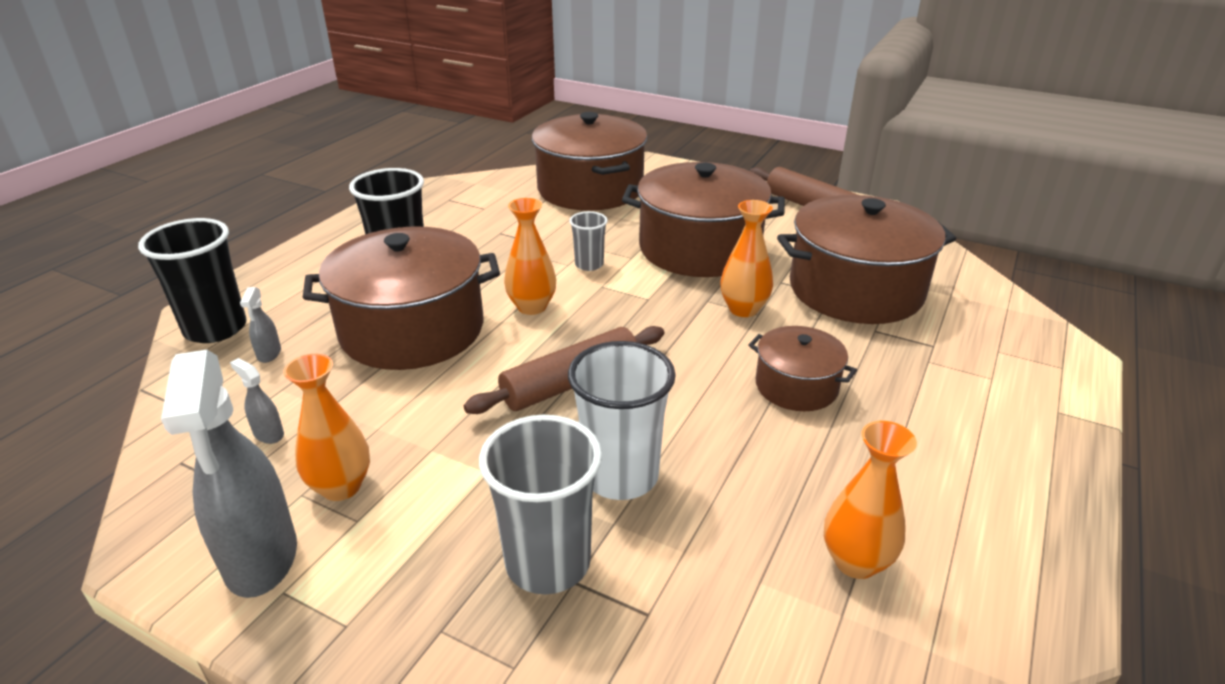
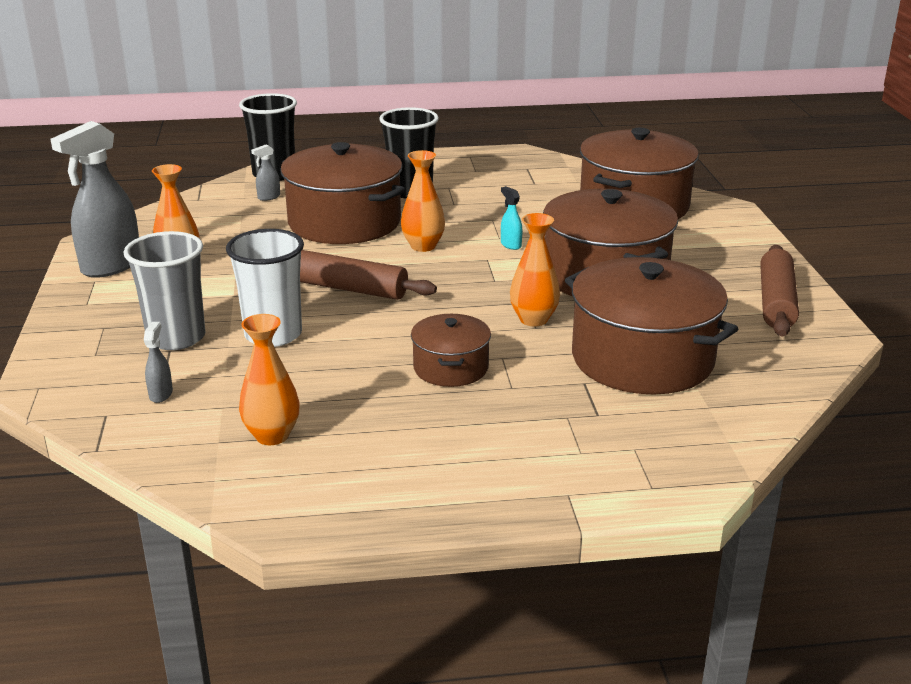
camera: 55 degrees right, 5 degrees down
grey spray bottle [230,358,284,444] -> grey spray bottle moved to [144,322,173,403]
grey cup [569,211,608,271] -> turquoise spray bottle [501,186,523,250]

